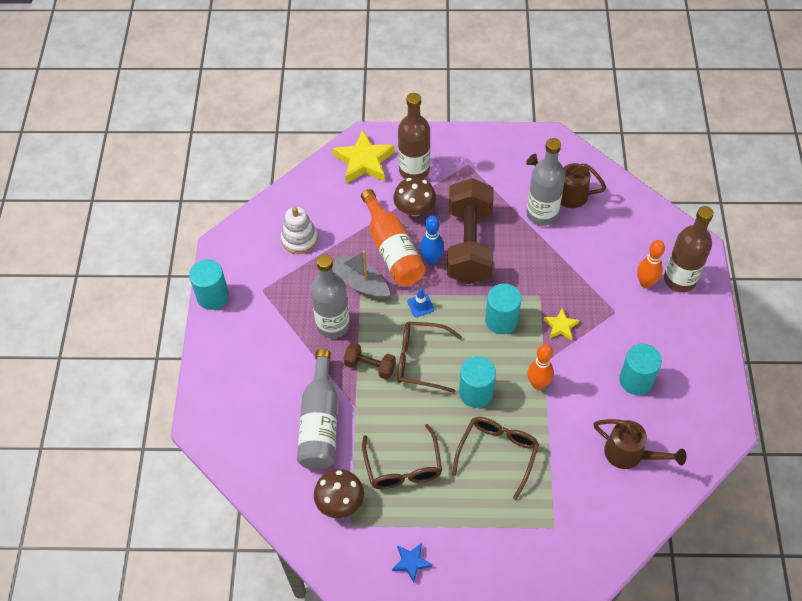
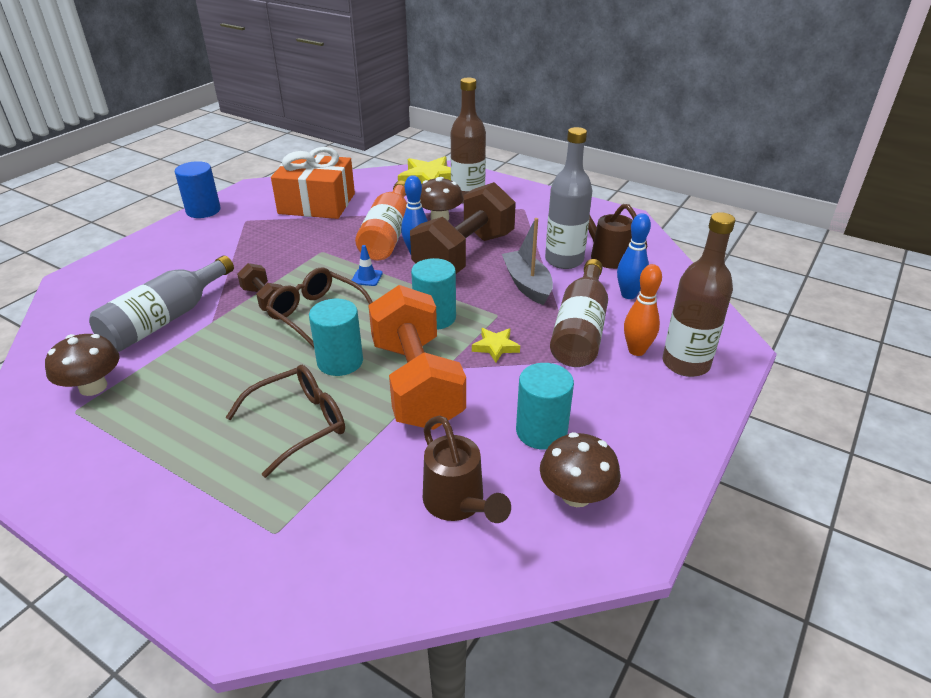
camera: 30 degrees right, 20 degrees down
turquoise cylinder [189,259,229,310] -> blue cylinder [175,161,221,218]
white stacking toy [281,206,318,254] -> orange gift [271,147,355,219]
grey bottle [310,254,350,338] -> none
grey boat [332,250,390,299] -> grey boat moved to [502,218,553,305]
brown glasses [362,424,442,489] -> none
blue star [392,543,432,583] -> none
orange bowling pin [527,344,554,390] -> orange dumbbell [368,285,466,430]
none -> brown mushroom [540,432,620,507]
none -> brown bottle [550,259,608,367]
none -> blue bowling pin [617,213,651,299]

